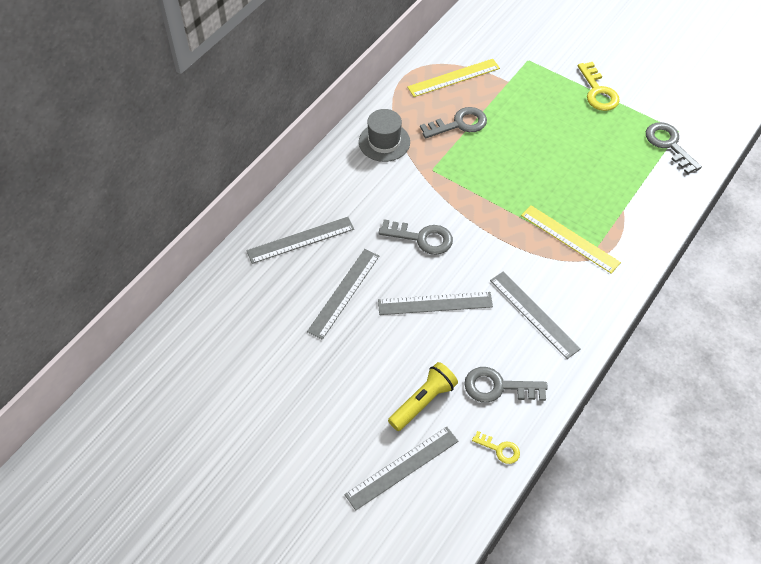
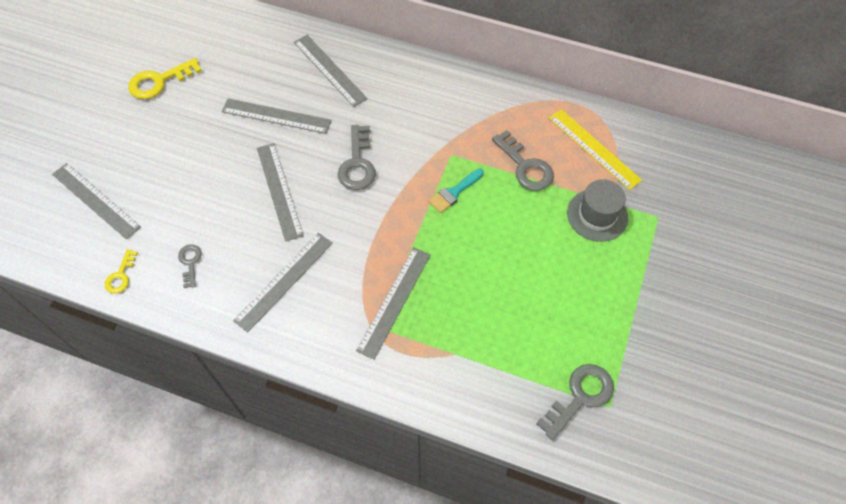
camera: 75 degrees right, 5 degrees up
grey hat [359,109,410,162] -> grey hat moved to [567,179,628,242]
yellow flashlight [388,362,458,431] -> none
grey key [464,367,548,403] -> grey key [178,244,202,288], size x0.58
yellow ruler [521,205,621,274] -> grey ruler [356,247,431,360]
yellow key [578,62,620,111] -> yellow key moved to [128,58,202,99]
none -> turquoise brush [428,169,484,213]

